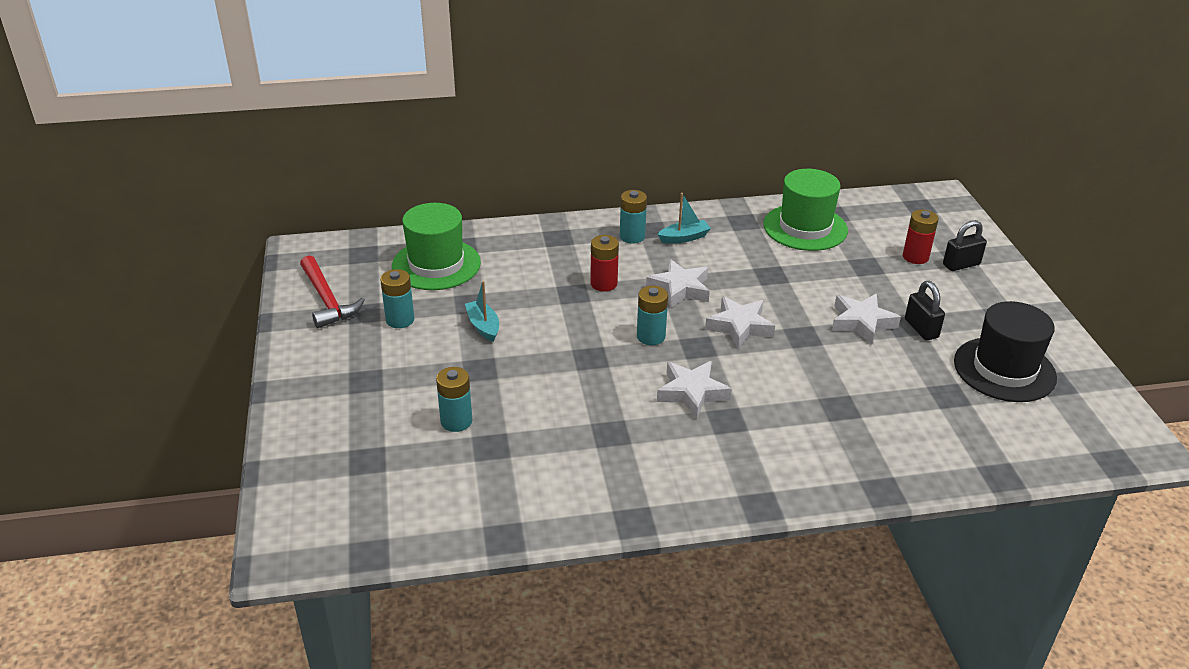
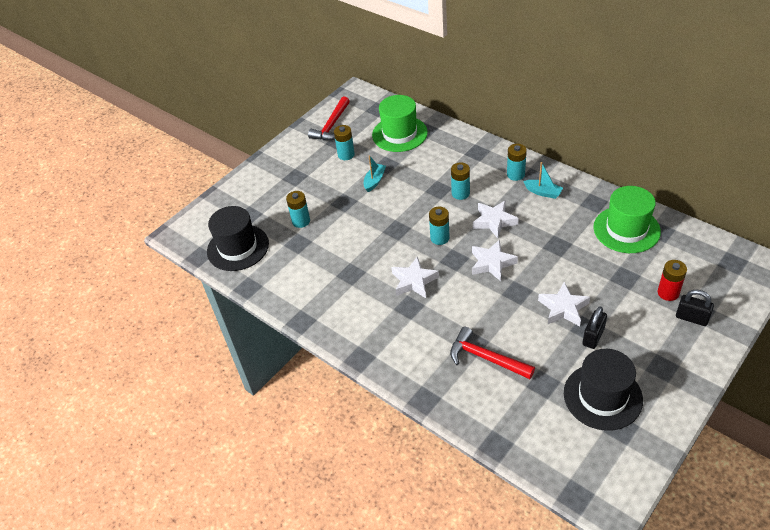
camera: 55 degrees right, 10 degrees up
red battery [590,235,619,292] -> turquoise battery [451,162,470,200]
none -> black hat [207,206,269,271]
none -> red hammer [450,327,535,379]

